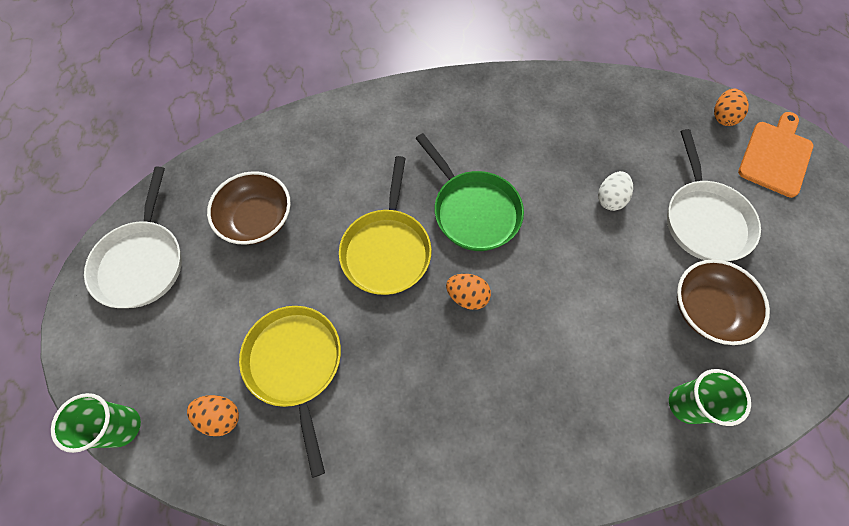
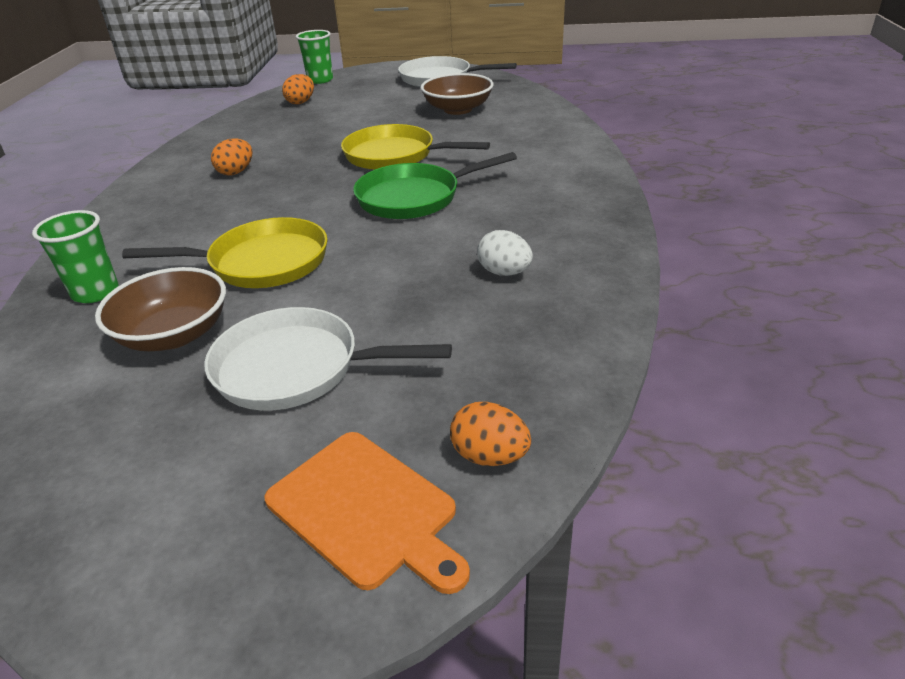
camera: 105 degrees right, 30 degrees down
yellow pan [239,306,341,478] -> yellow pan moved to [122,217,328,288]
orange egg [446,274,491,310] -> orange egg moved to [211,138,252,175]
white egg [598,171,633,211] -> white egg moved to [477,230,533,276]

